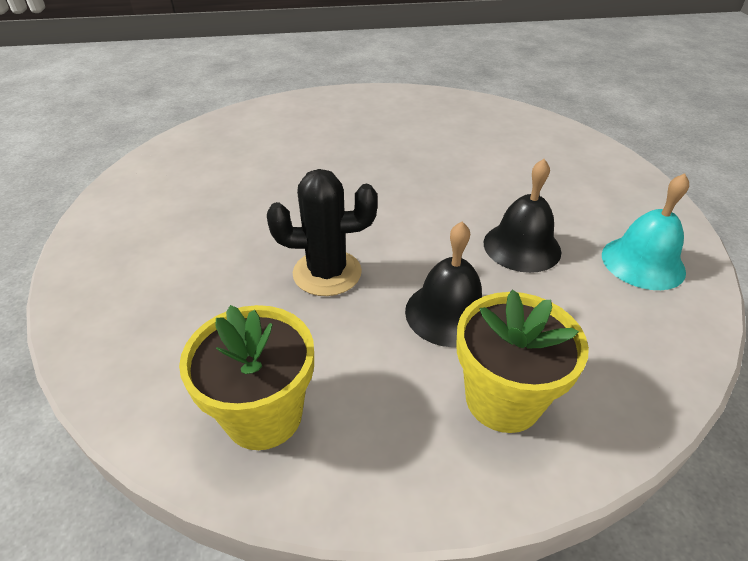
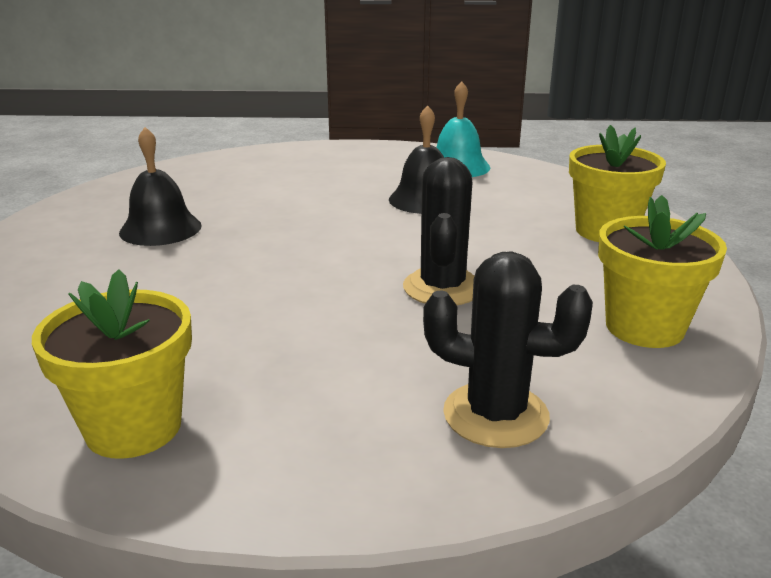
camera: 80 degrees left, 15 degrees down
black bell [405,222,482,347] -> black bell moved to [119,127,202,246]
none -> yellow flower pot [32,269,192,459]
none -> black cactus [423,251,593,448]

